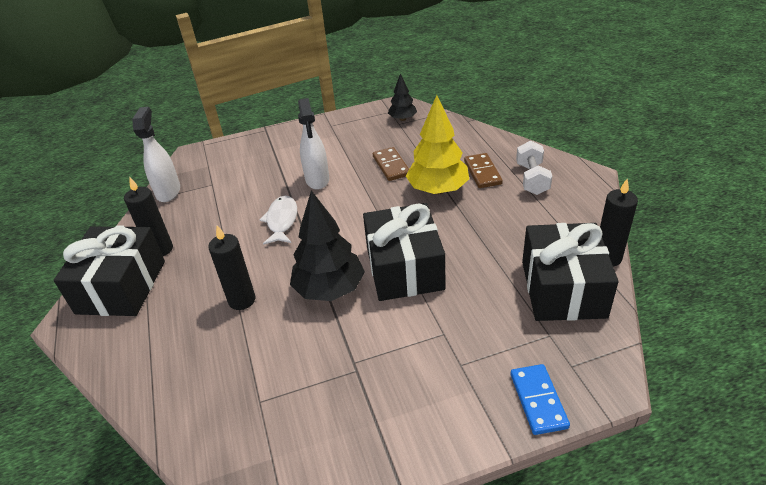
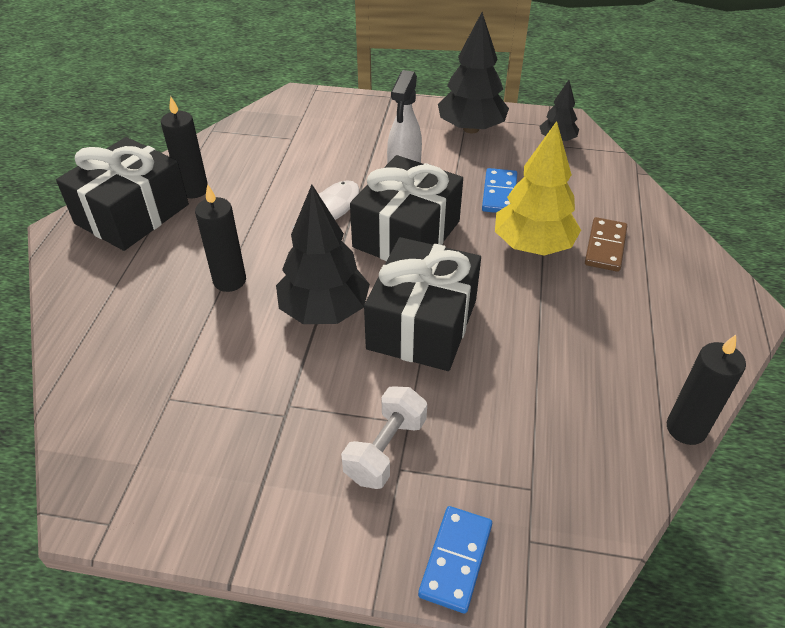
camera: 25 degrees right, 5 degrees up
white spray bottle [132,107,180,202] -> none
brown domino [373,147,409,181] -> blue domino [482,168,517,213]
white dumbbell [516,141,552,195] -> white dumbbell moved to [341,386,427,489]
black gift [522,223,618,321] -> black gift moved to [350,155,463,261]
none -> black tree [438,12,509,134]

